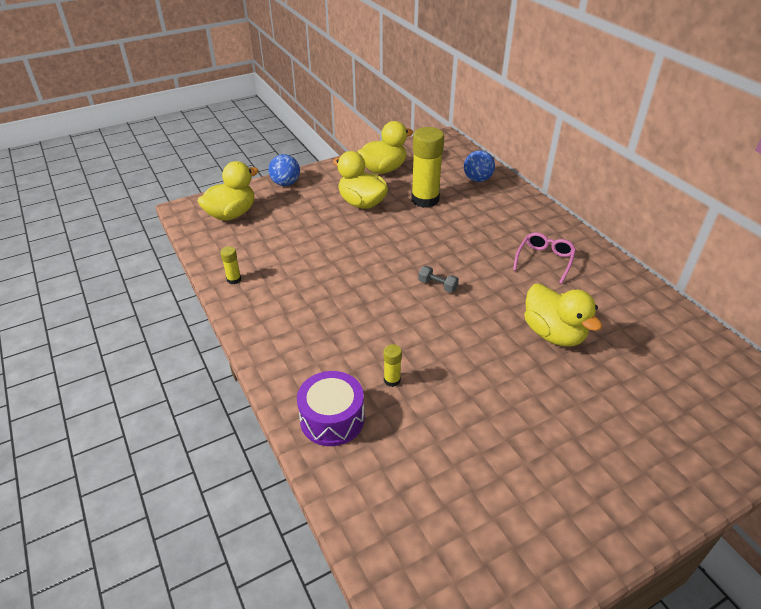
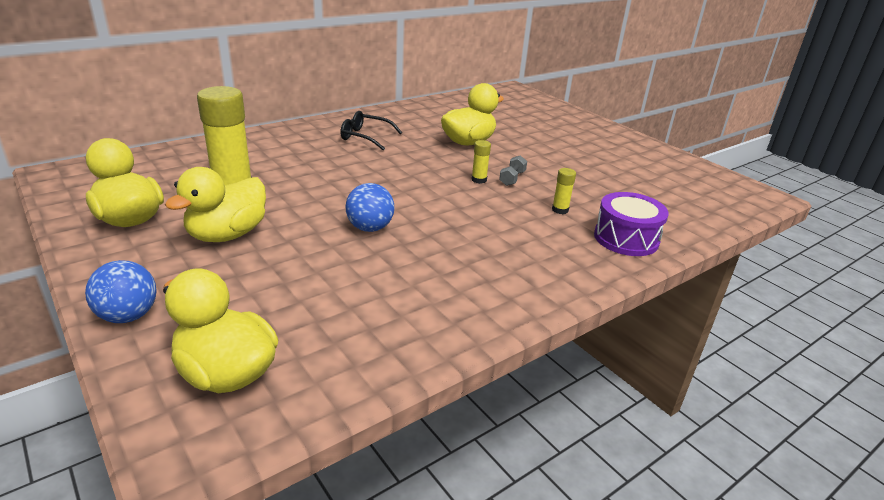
camera: 100 degrees left, 10 degrees down
yellow glue stick [220,246,241,284] -> yellow glue stick moved to [471,140,491,184]
grey dumbbell [418,266,459,293] -> grey dumbbell moved to [499,155,527,186]
blue ball [464,150,495,182] -> blue ball moved to [346,183,395,232]
pink glasses [513,232,576,284] -> black glasses [340,111,402,150]

